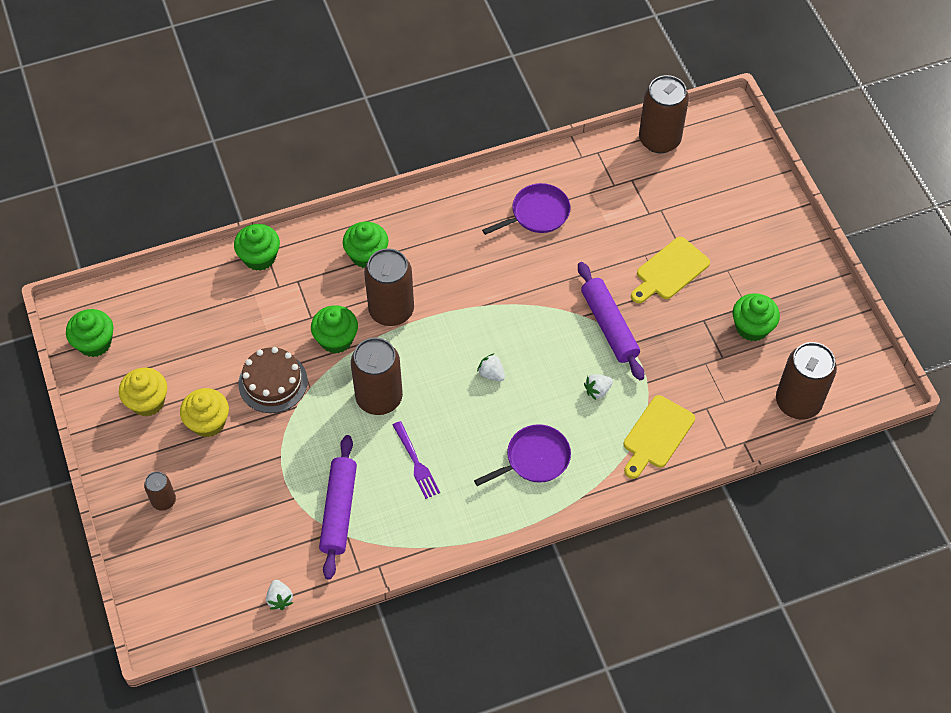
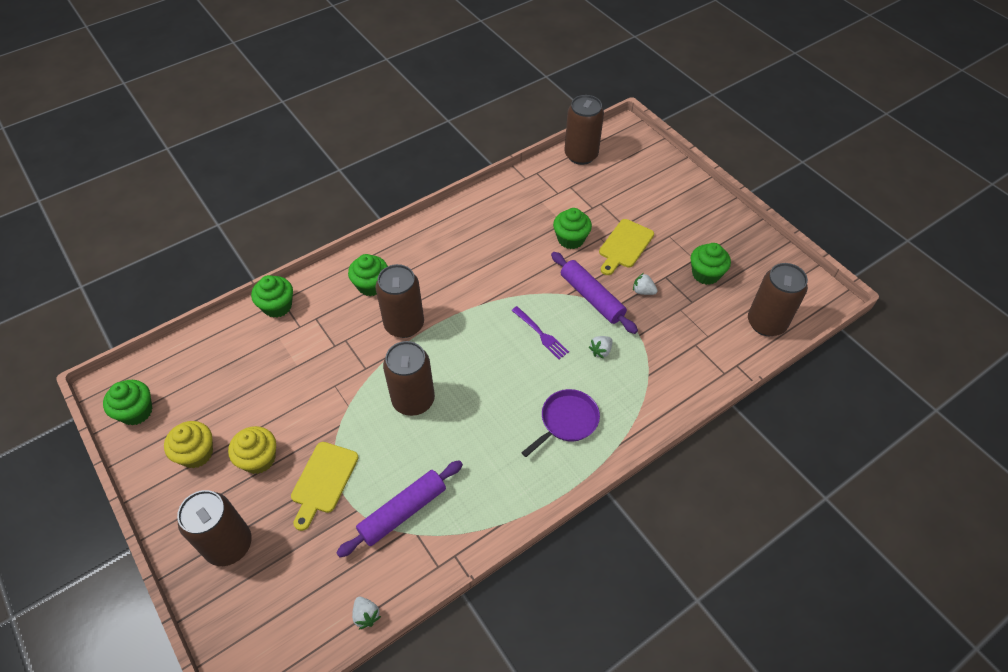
camera: 15 degrees left, 5 degrees down
brown can [144,472,176,511] -> brown can [177,490,252,566], size x1.95
brown cake [238,347,308,413] -> none
green cupcake [311,305,358,354] -> green cupcake moved to [553,208,592,249]
purple rolling pin [319,435,357,580] -> purple rolling pin turned 60 degrees clockwise [337,460,463,558]
purple fork [393,421,440,499] -> purple fork moved to [511,306,569,359]
white strawberry [477,353,505,381] -> white strawberry moved to [633,273,658,295]
purple pan [482,183,571,235] -> none
yellow cutting board [624,395,695,479] -> yellow cutting board moved to [291,442,359,531]

